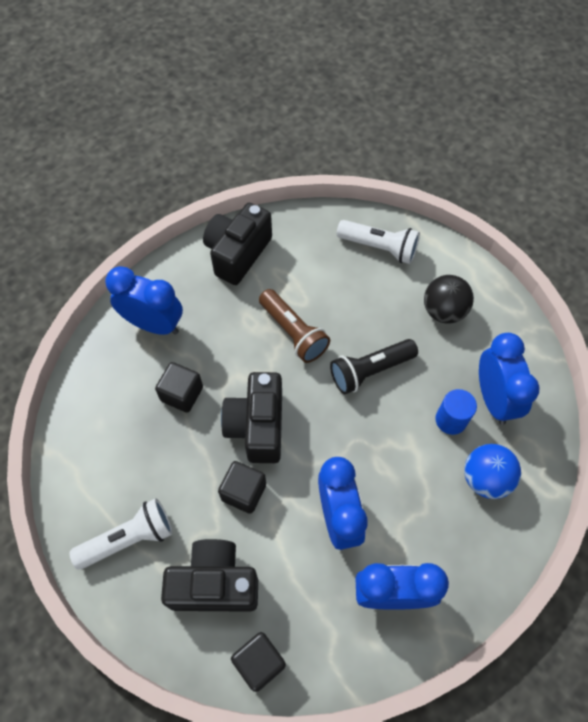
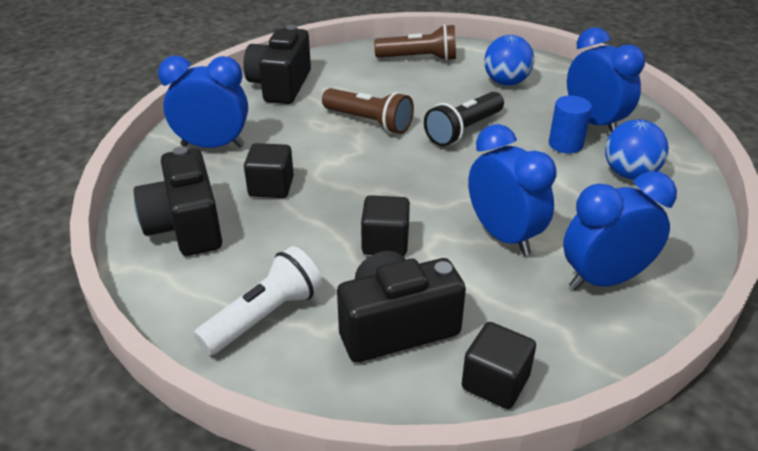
camera: 20 degrees left, 25 degrees down
black camera [221,372,282,463] -> black camera moved to [134,146,222,256]
white flashlight [337,220,420,264] -> brown flashlight [374,24,456,61]
black ball [424,275,474,324] -> blue ball [484,35,534,85]

